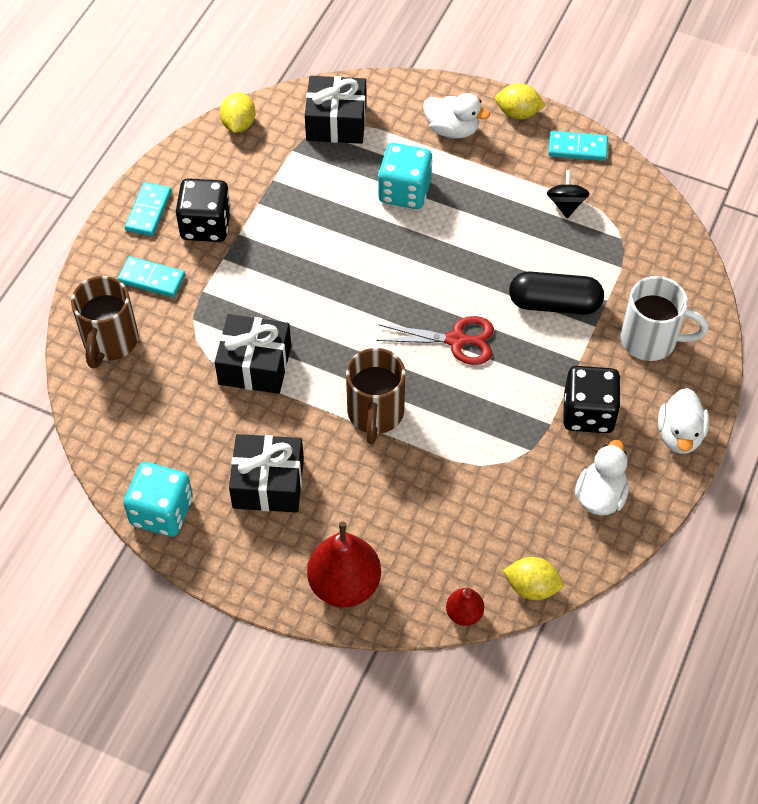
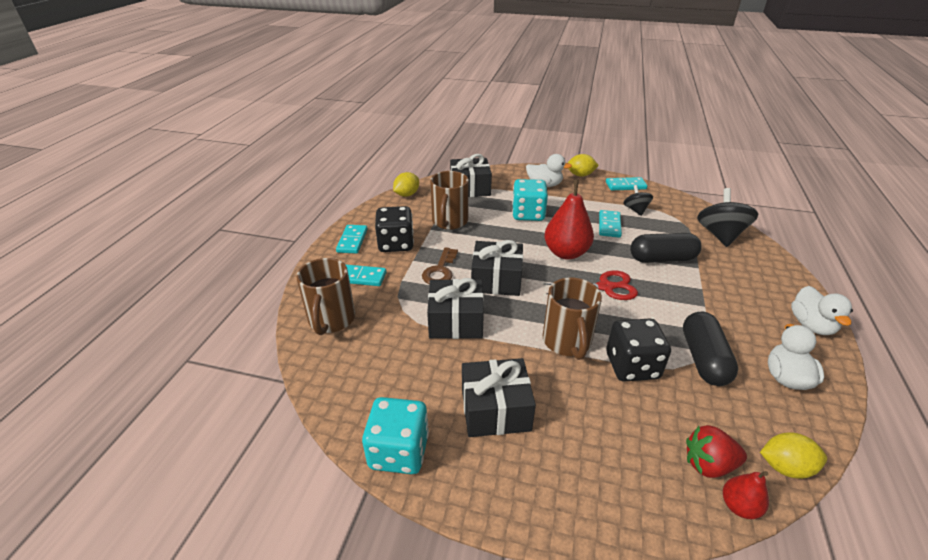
camera: 10 degrees left, 20 degrees down
yellow lemon [220,92,256,133] -> yellow lemon turned 45 degrees clockwise [393,172,419,197]
red pear [307,522,381,607] -> red pear moved to [544,180,594,260]
black dice [563,366,621,433] -> black dice moved to [606,319,671,382]
white mug [620,276,709,361] -> none
none -> brown key [422,247,458,284]
none -> brown mug [430,171,469,230]
none -> black gift [471,240,523,296]
none -> turquoise domino [599,210,622,238]
none -> black capsule [683,312,738,386]
none -> red strawberry [686,425,747,478]
none -> black spinning top [697,188,758,247]

